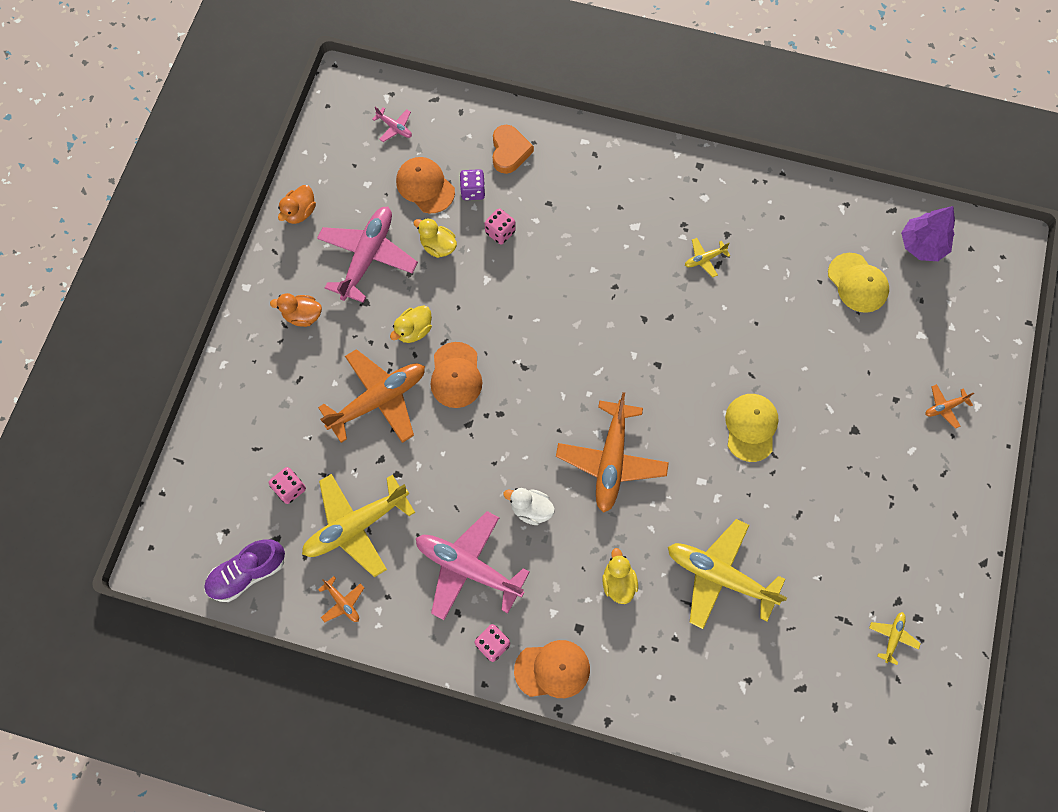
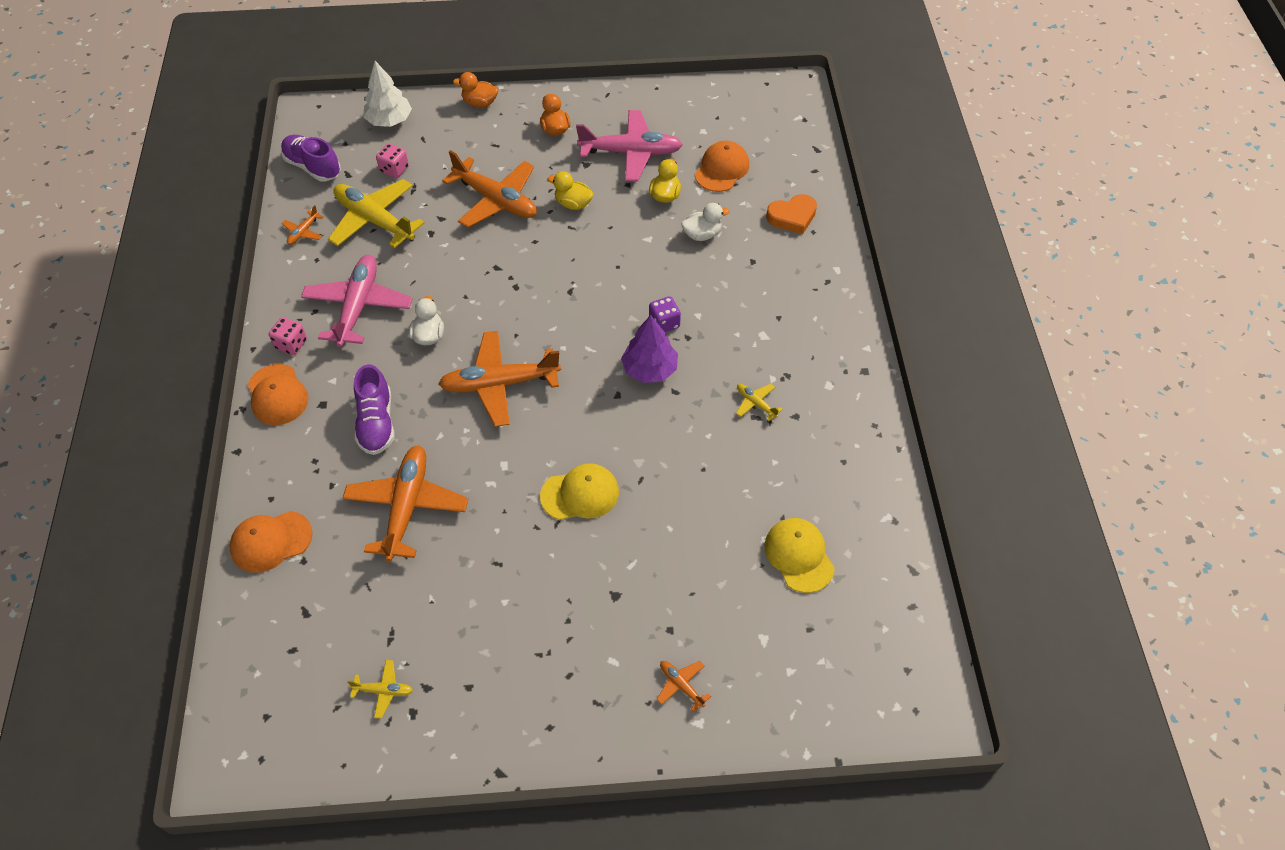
camera: 70 degrees right, 15 degrees down
orange duck [278,185,316,224] -> orange duck moved to [453,72,498,107]
pink plane [372,107,412,142] -> none
orange cap [430,342,482,408] -> orange cap moved to [229,511,313,573]
purple dice [460,169,485,200] -> purple dice moved to [649,296,681,332]
pink dice [484,208,516,245] -> white duck [681,203,730,241]
yellow duck [602,548,638,604] -> purple shoe [354,364,395,455]
yellow plane [668,519,787,629] -> orange plane [342,445,468,561]
yellow cap [828,253,889,313] -> yellow cap turned 120 degrees clockwise [764,518,835,593]
purple tree [901,206,955,261] -> purple tree moved to [621,315,678,383]
none -> white tree [363,61,412,127]

